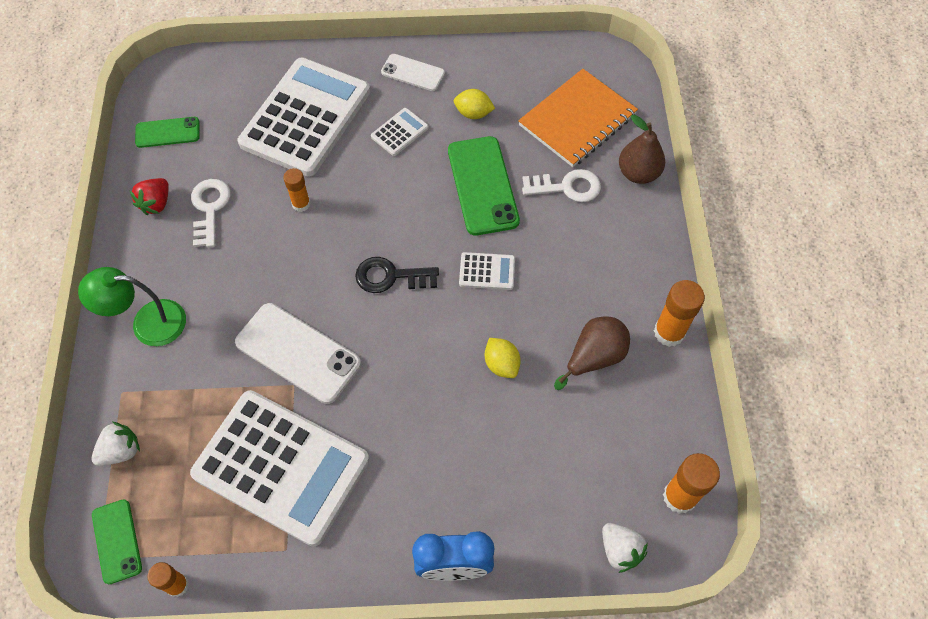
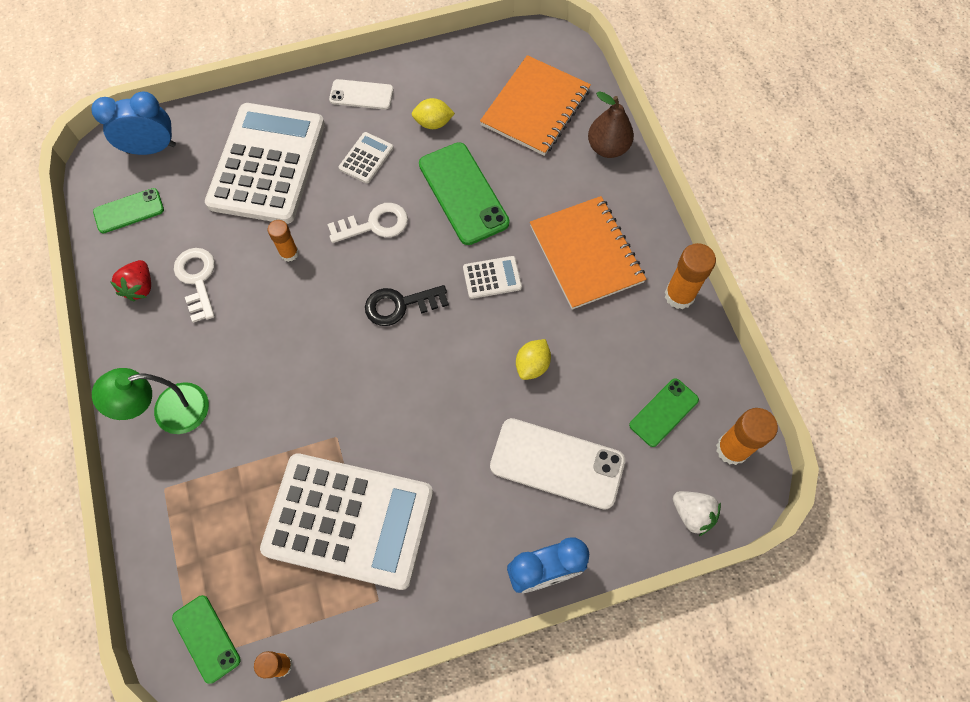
camera: 15 degrees left, 5 degrees up
white strawberry [91,422,140,466] -> none
white phone [235,303,361,404] -> white phone moved to [490,418,625,510]
yellow lemon [485,338,521,378] -> yellow lemon turned 75 degrees clockwise [516,339,551,380]
white key [522,169,601,202] -> white key moved to [327,203,408,243]
brown pear [554,316,630,390] -> none
none -> blue clock [92,91,176,155]
none -> orange notebook [530,196,646,310]
none -> green phone [629,378,699,447]

